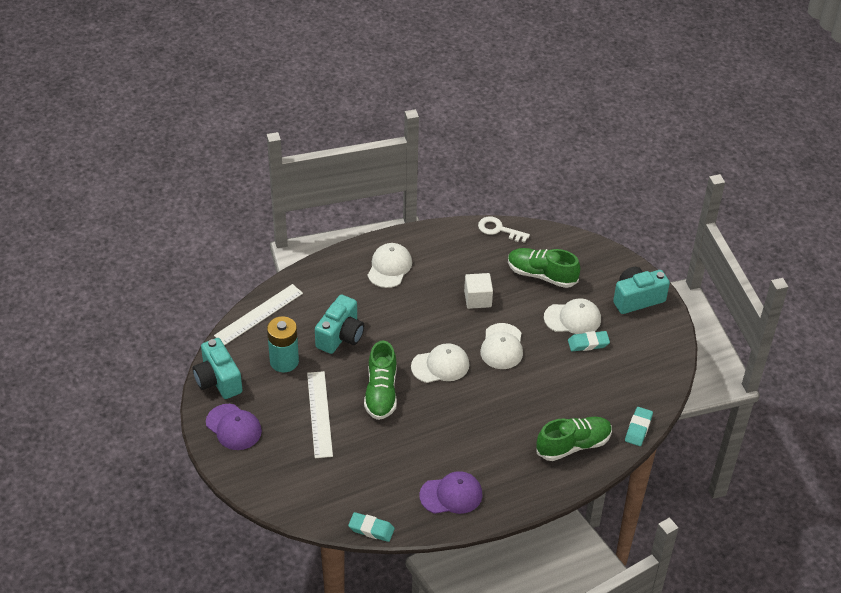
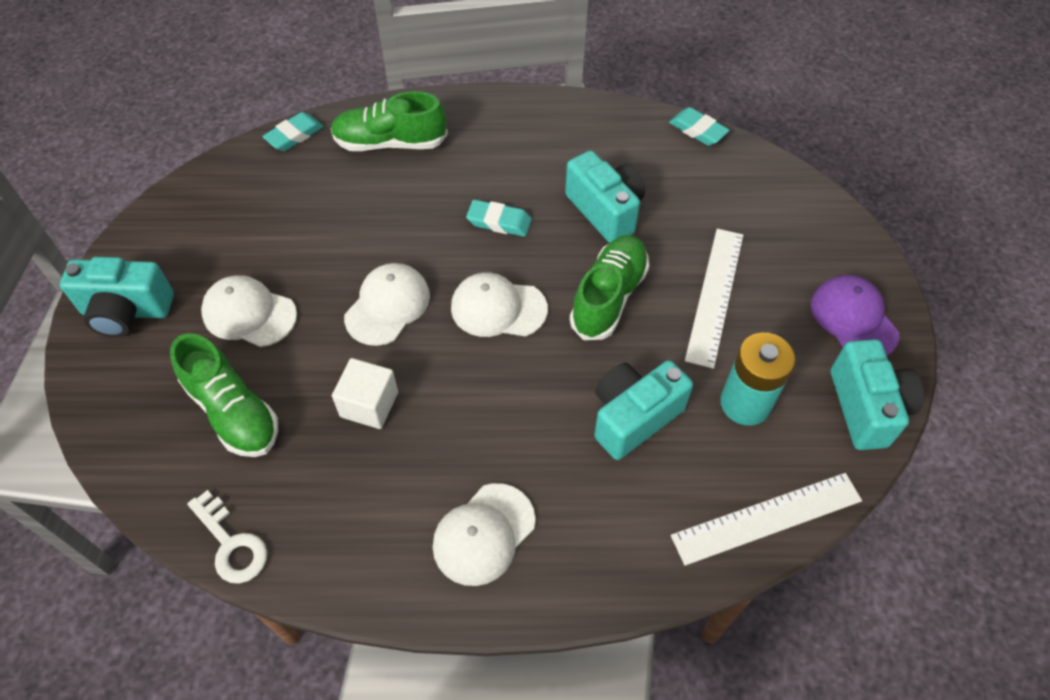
camera: 155 degrees left, 10 degrees up
purple cap [419,471,483,514] -> none
turquoise eraser [568,331,610,351] -> turquoise eraser moved to [466,200,532,237]
none -> turquoise camera [565,151,645,243]

